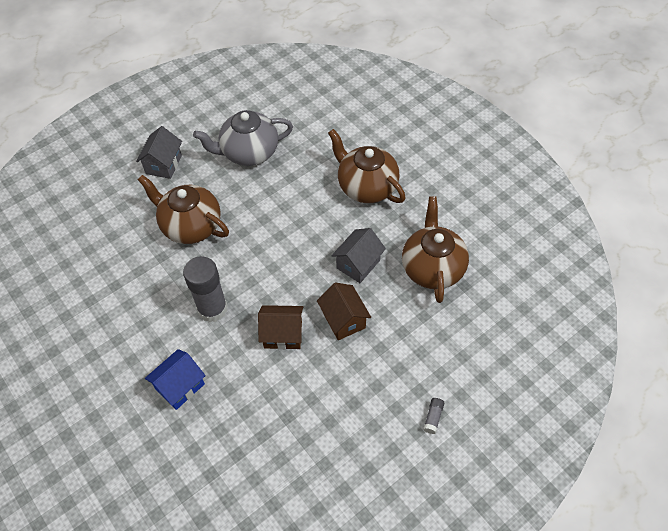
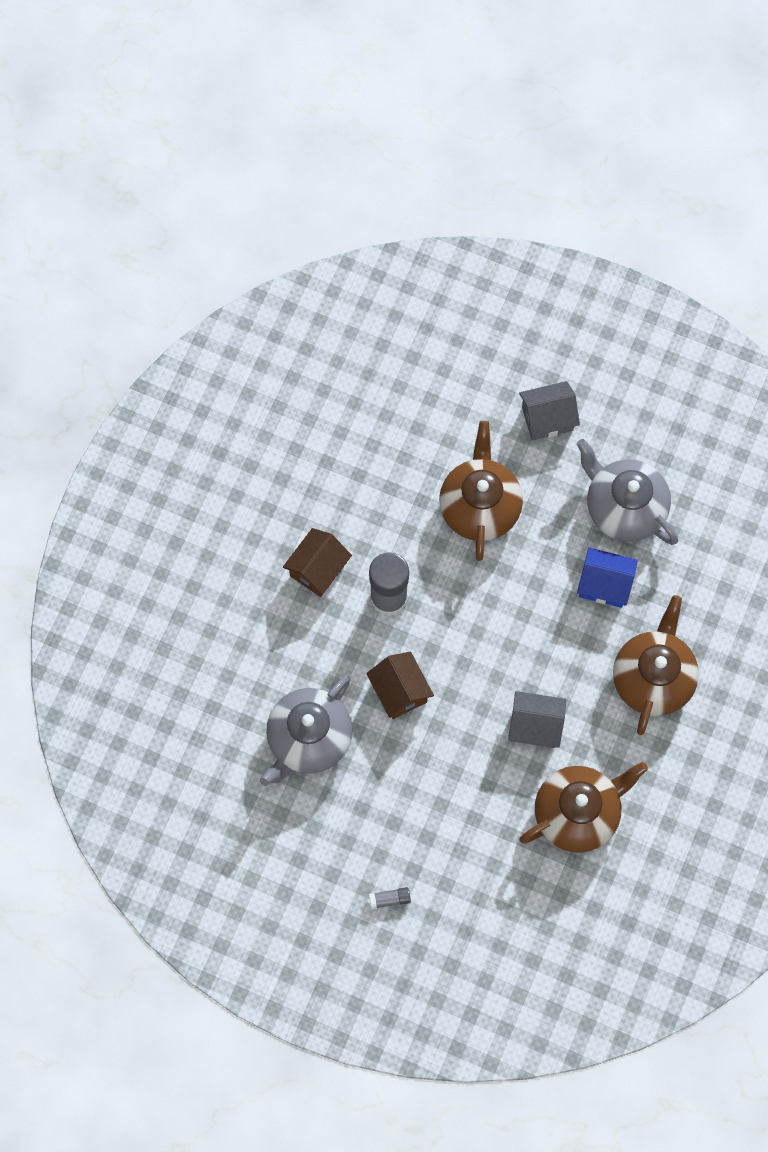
camera: 60 degrees right, 15 degrees up
blue house [145,349,206,410] -> blue house moved to [577,548,638,608]
brown house [317,283,371,340] -> brown house moved to [283,528,352,597]
none -> grey teapot [260,676,353,786]

